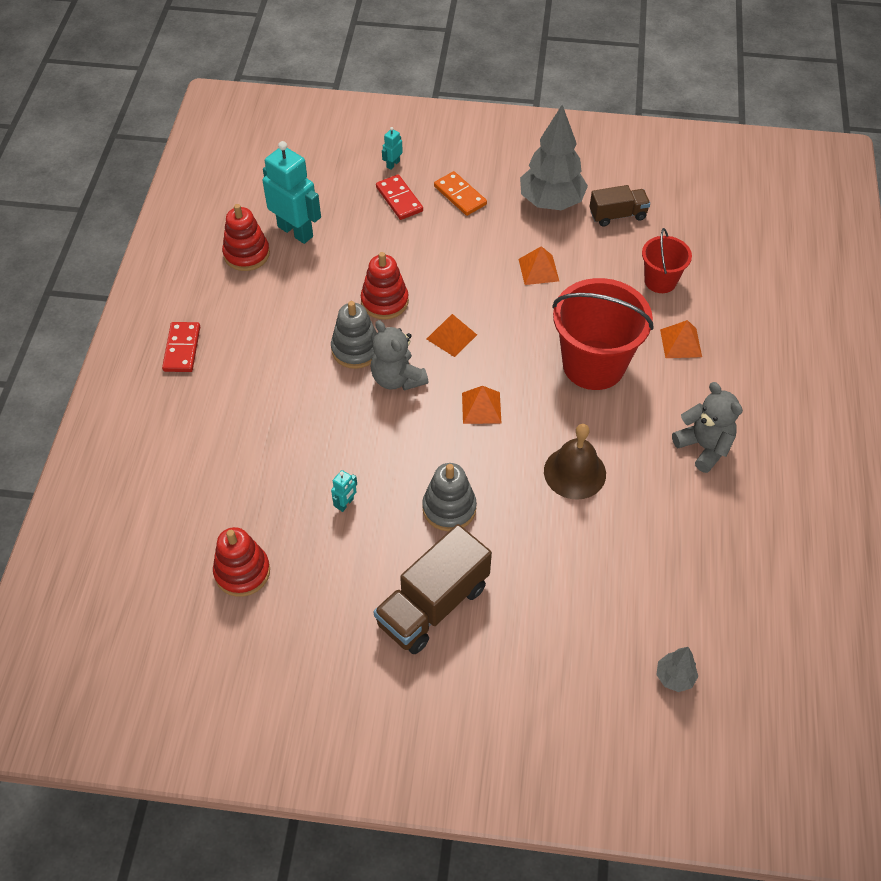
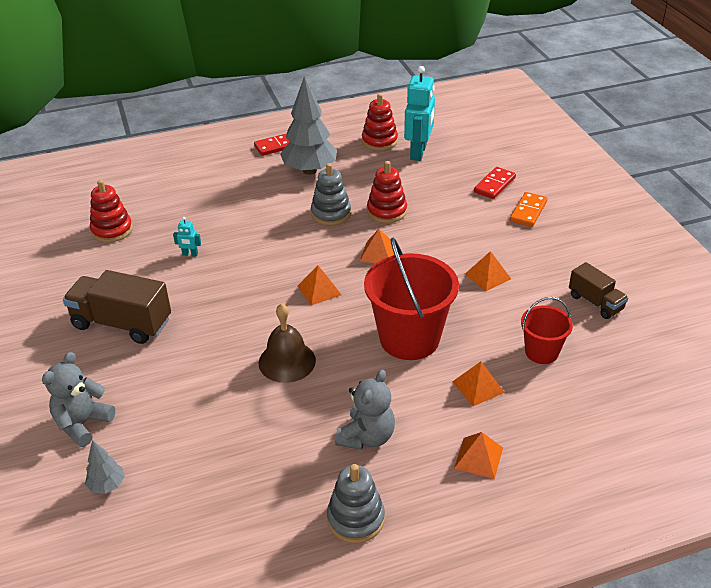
camera: 65 degrees right, 15 degrees down
grey teddy bear [370,320,428,390] -> grey teddy bear moved to [42,352,115,447]
turquoise robot [382,127,403,170] -> none
grey stacking toy [422,463,477,531] -> grey stacking toy moved to [327,464,385,543]
grey tree [520,105,588,210] -> grey tree moved to [280,76,337,175]
none -> orange pyramid [454,432,503,479]

